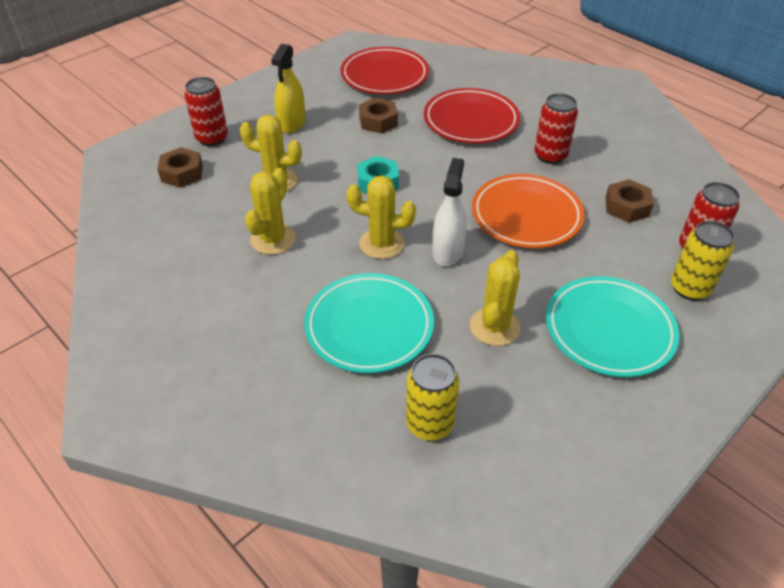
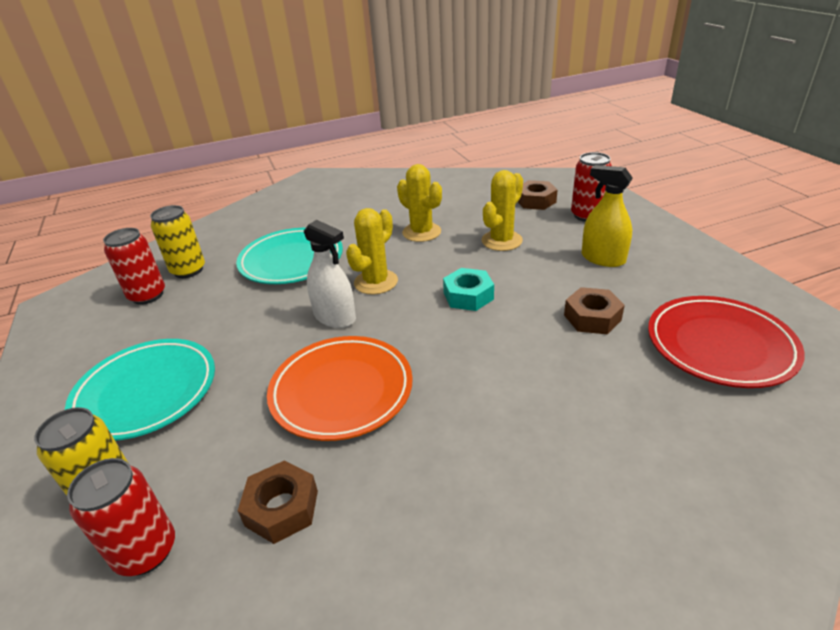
camera: 115 degrees right, 10 degrees down
red plate [424,88,520,143] -> none
yellow cactus [470,250,521,346] -> none
red can [534,93,578,164] -> red can moved to [103,228,165,305]

